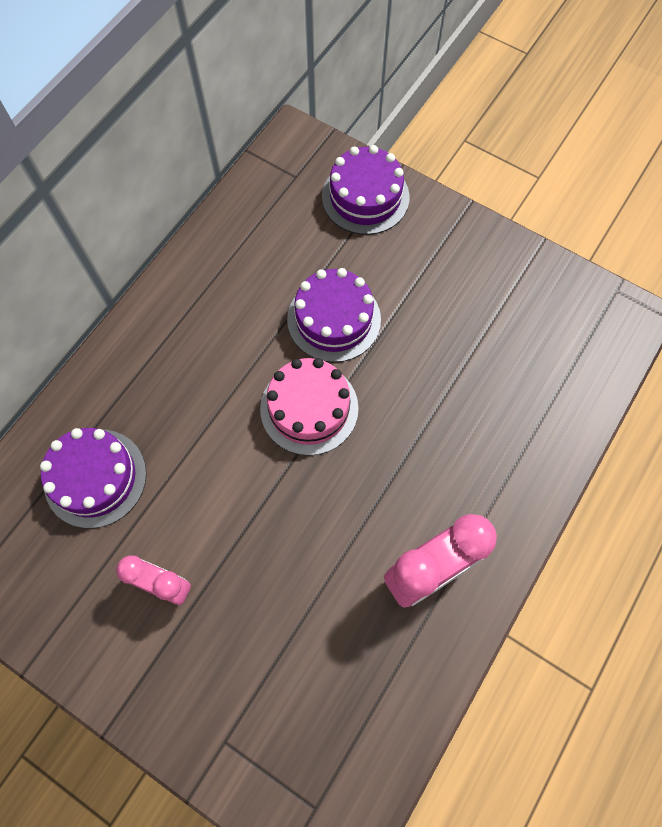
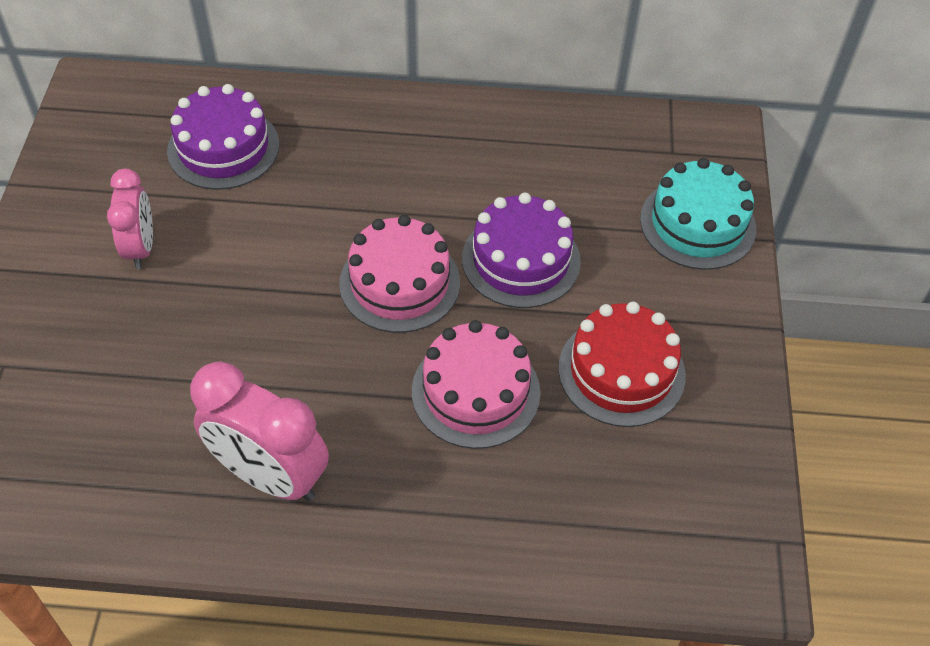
camera: 60 degrees right, 15 degrees down
purple cake [322,145,409,235] -> turquoise cake [640,158,756,270]
none -> pink cake [412,320,540,449]
none -> red cake [558,301,686,427]

